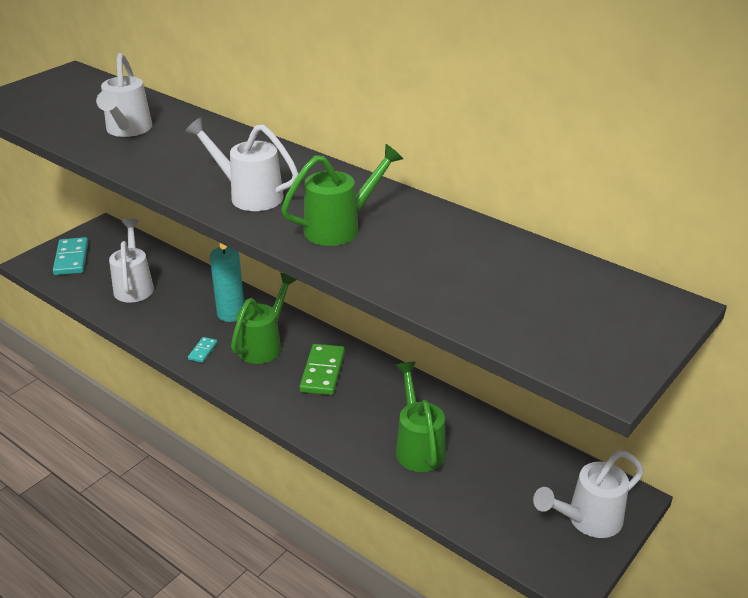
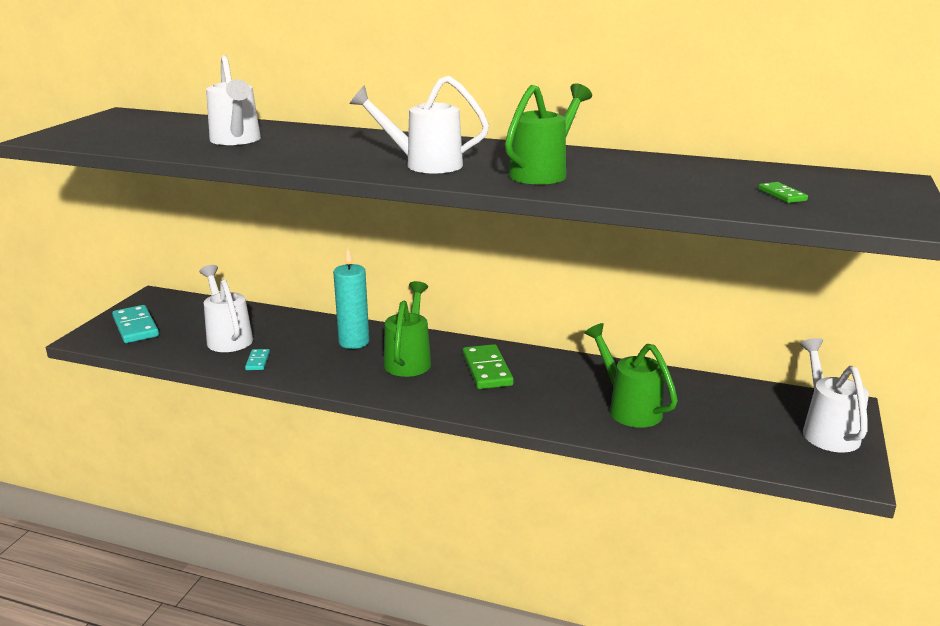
camera: 20 degrees left, 10 degrees down
turquoise domino [188,337,218,363] -> turquoise domino moved to [245,349,270,370]
white watering can [533,450,644,538] -> white watering can turned 135 degrees clockwise [800,338,869,453]
none -> green domino [758,182,808,203]

